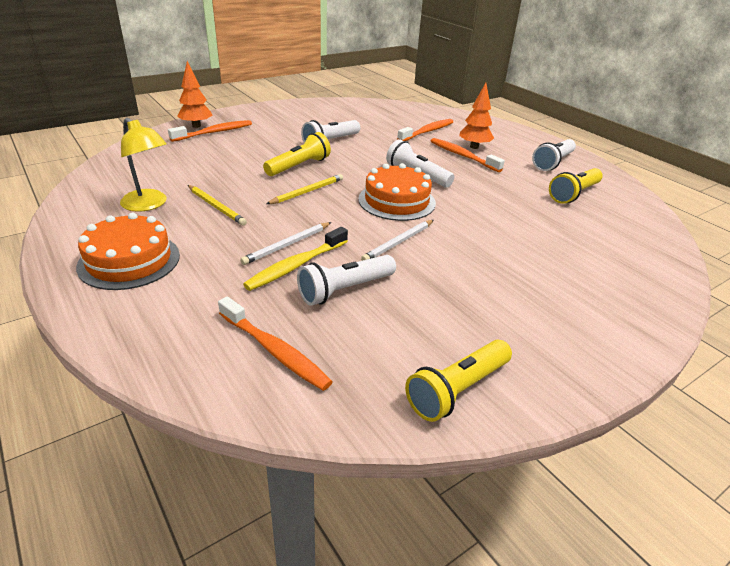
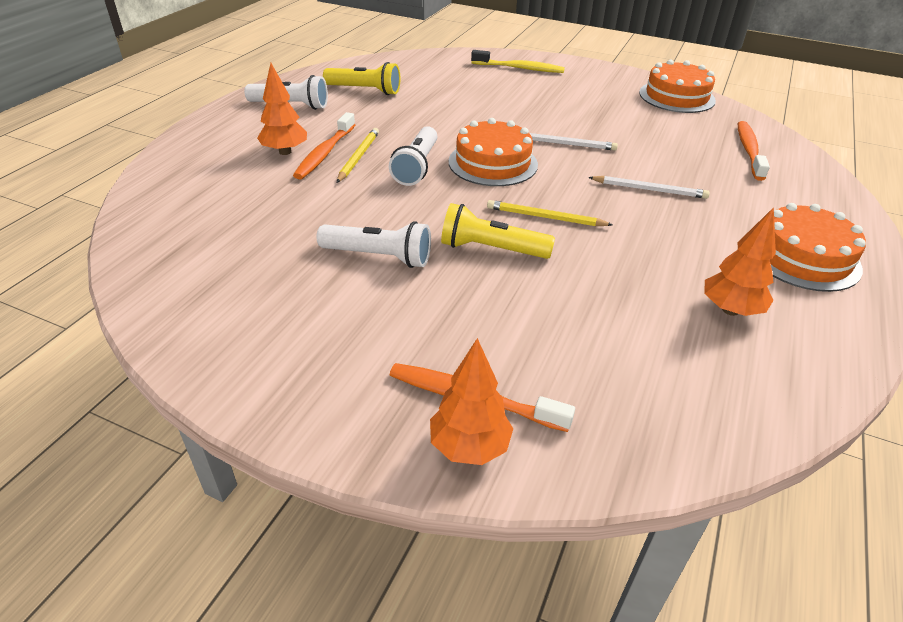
camera: 120 degrees left, 5 degrees up
yellow lamp [120,118,167,212] -> orange tree [704,207,776,316]
yellow pencil [188,185,247,226] -> yellow pencil moved to [337,128,379,183]
yellow toothbrush [243,227,348,291] -> yellow toothbrush moved to [471,50,565,73]
white flashlight [297,255,396,306] -> none
orange toothbrush [397,119,453,141] -> none
yellow flashlight [405,340,512,422] -> orange cake [639,60,716,113]

